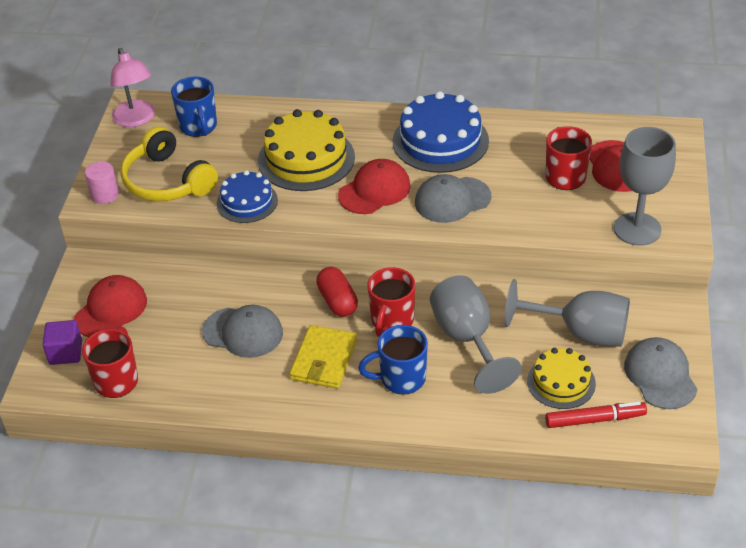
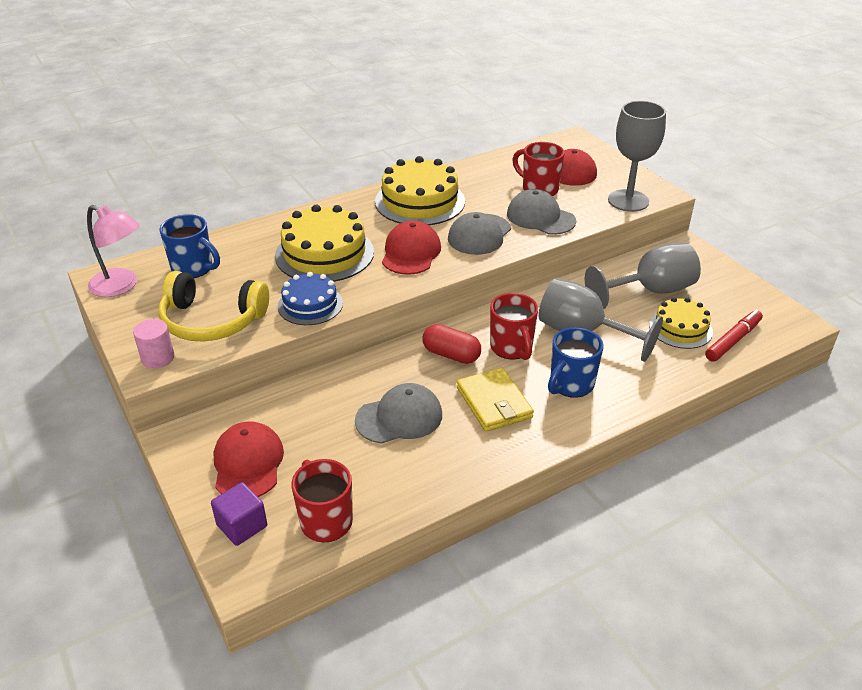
camera: 40 degrees left, 5 degrees down
blue cake [392,91,489,173] -> yellow cake [375,156,465,225]
grey cap [624,337,697,409] -> grey cap moved to [507,189,576,235]

